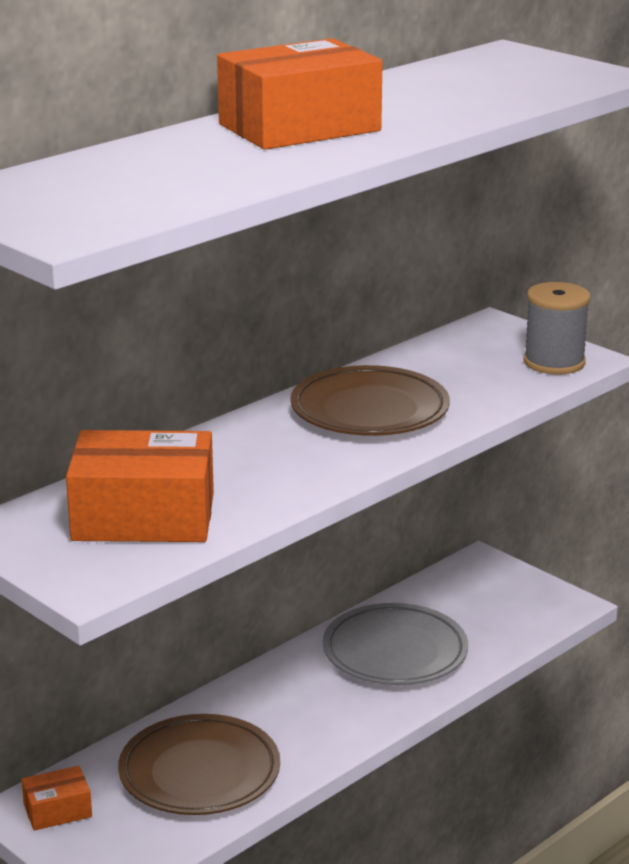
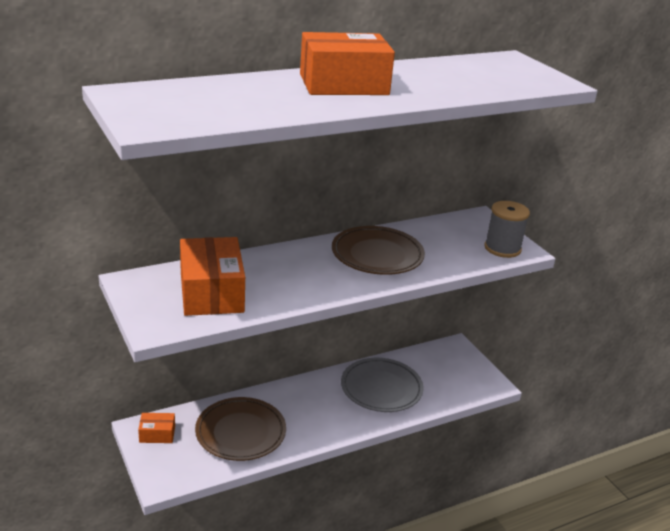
camera: 15 degrees right, 5 degrees up
orange box [66,430,214,542] -> orange box turned 60 degrees clockwise [180,237,245,316]

